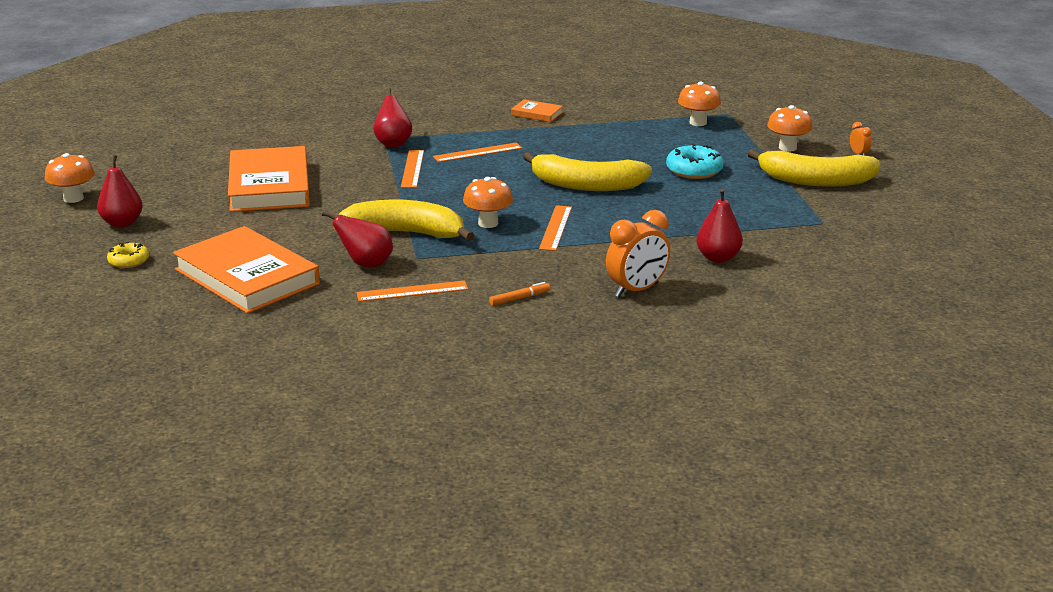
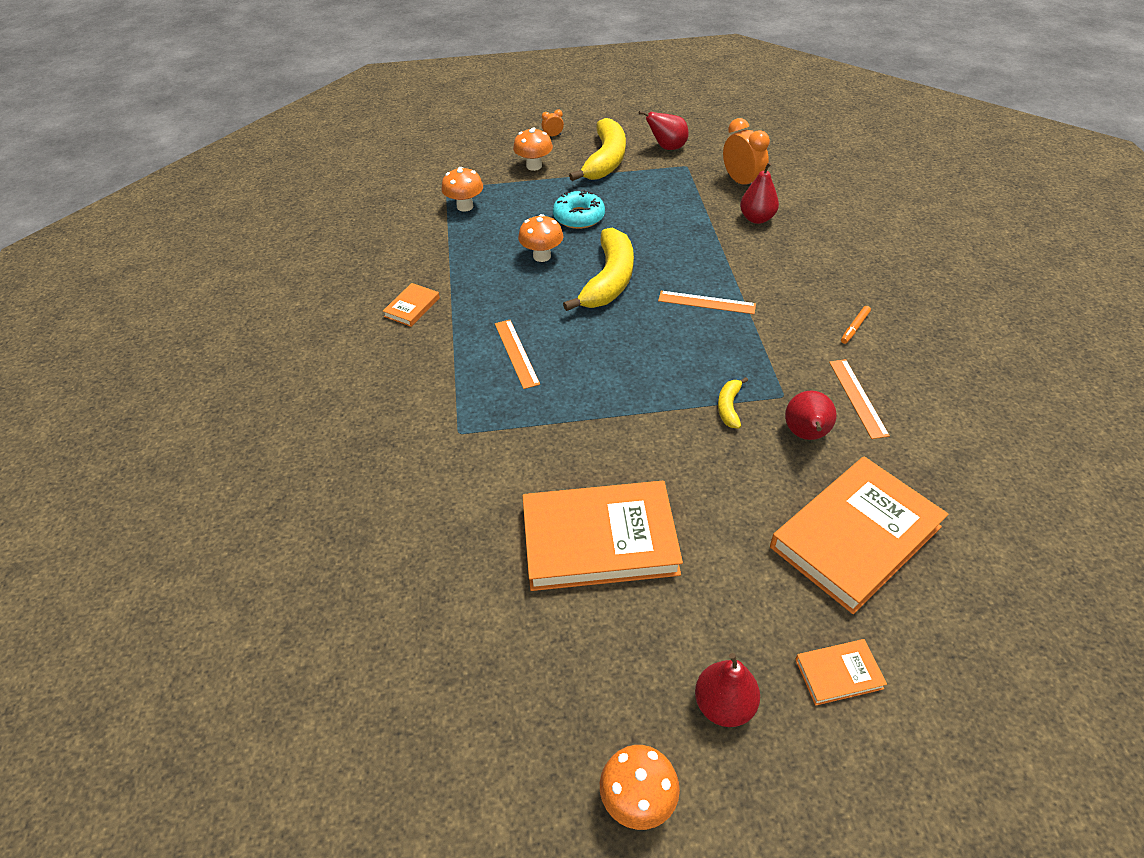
camera: 85 degrees left, 20 degrees up
yellow donut [107,242,149,268] -> orange book [795,639,887,706]
yellow banana [333,200,475,241] -> yellow banana [718,377,748,429], size x0.46
red pear [373,88,412,148] -> red pear moved to [639,111,689,150]
orange ruler [401,150,424,188] -> none
orange mushroom [463,177,513,228] -> orange mushroom moved to [518,214,563,262]
orange marker [489,282,550,306] -> orange marker turned 120 degrees counterclockwise [841,306,871,344]
orange clock [606,210,670,297] -> orange clock moved to [723,118,770,185]

